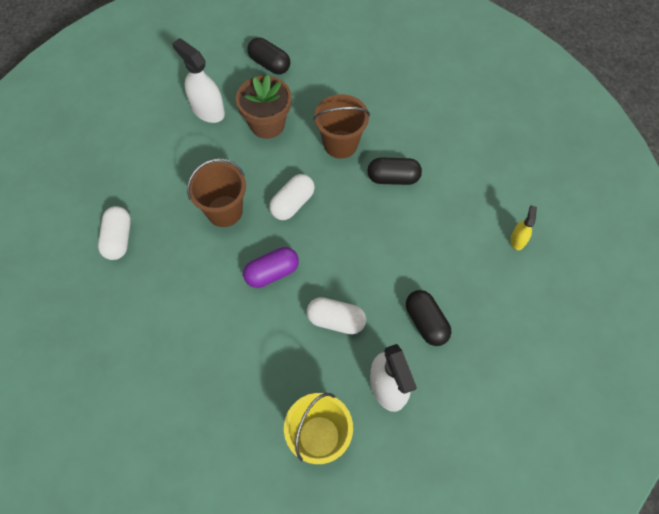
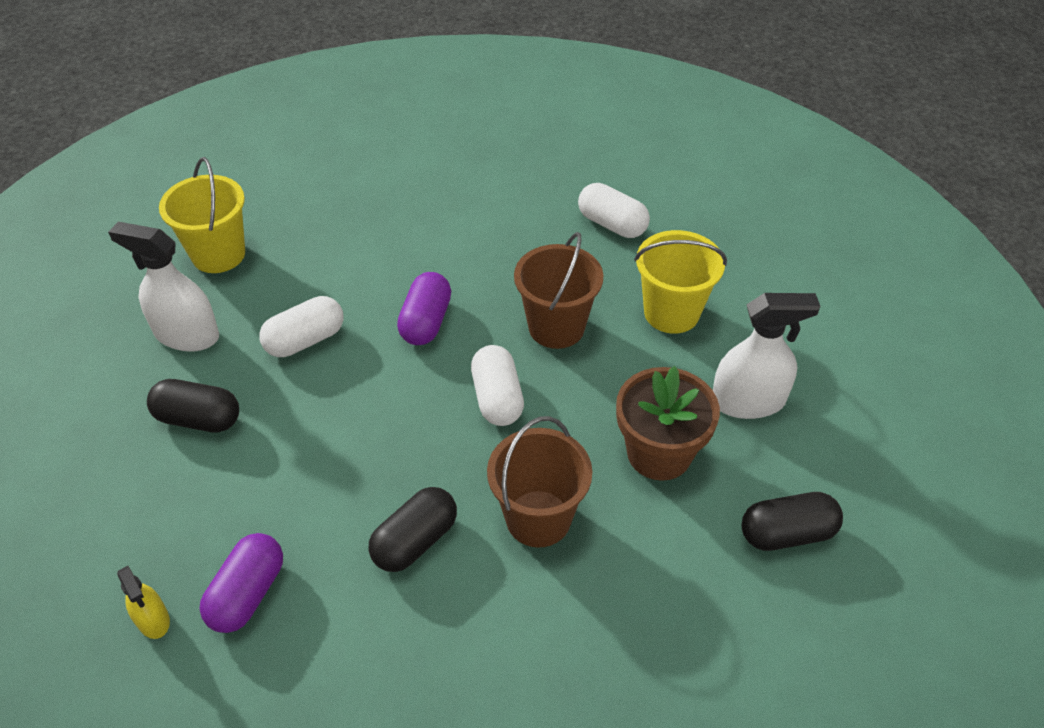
camera: 130 degrees right, 15 degrees down
none -> purple capsule [199,533,283,633]
none -> yellow bucket [634,230,727,334]

